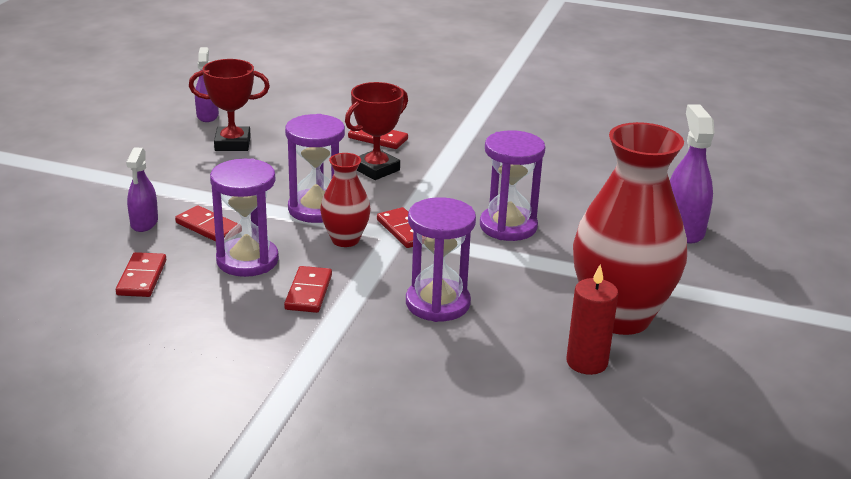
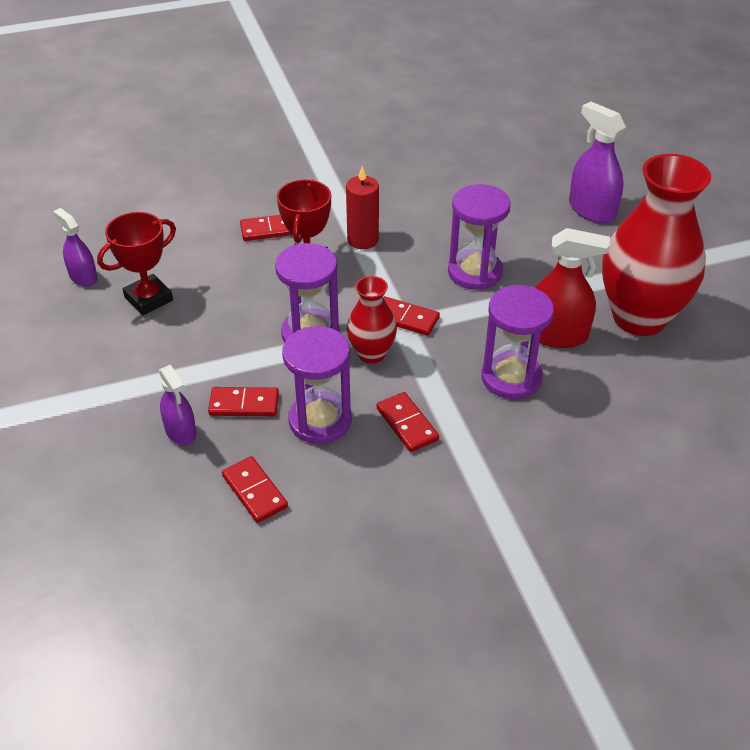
camera: 35 degrees left, 15 degrees up
red candle [566,265,618,375] -> red candle moved to [346,166,379,249]
none -> red spray bottle [535,228,610,348]

